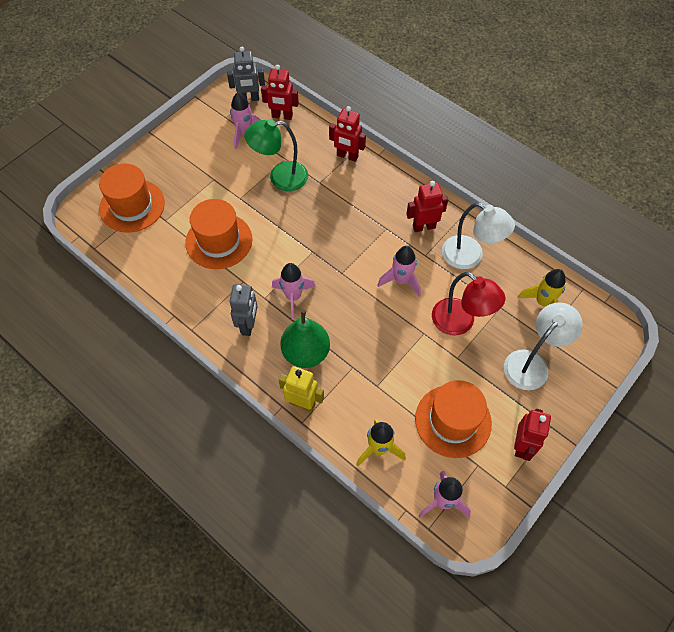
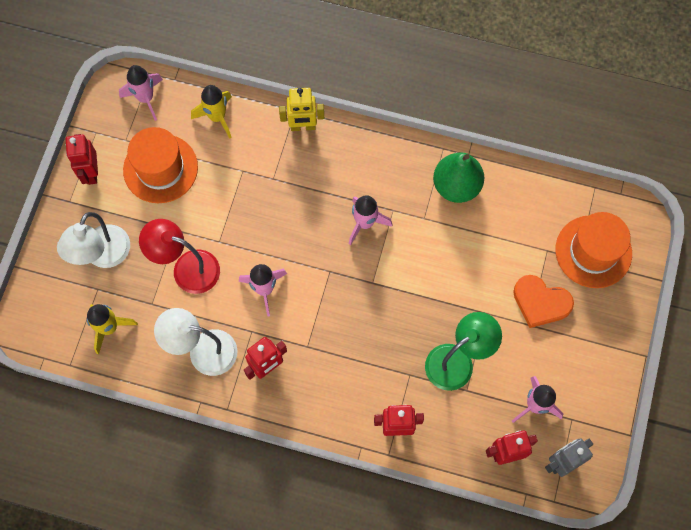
camera: 155 degrees right, 10 degrees up
orange hat [185,199,253,269] -> none
grey robot [230,284,257,336] -> none
green pear [281,310,330,368] -> green pear moved to [433,153,484,203]
none -> orange heart [513,275,574,328]

